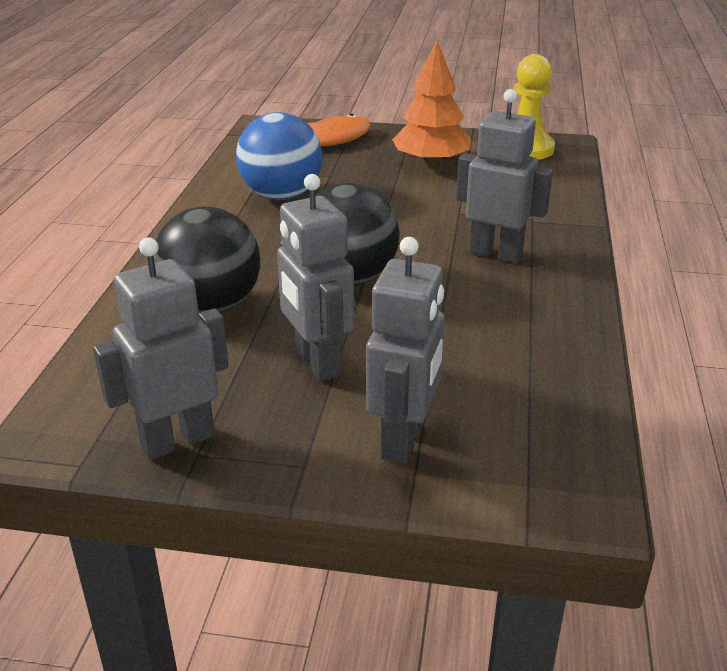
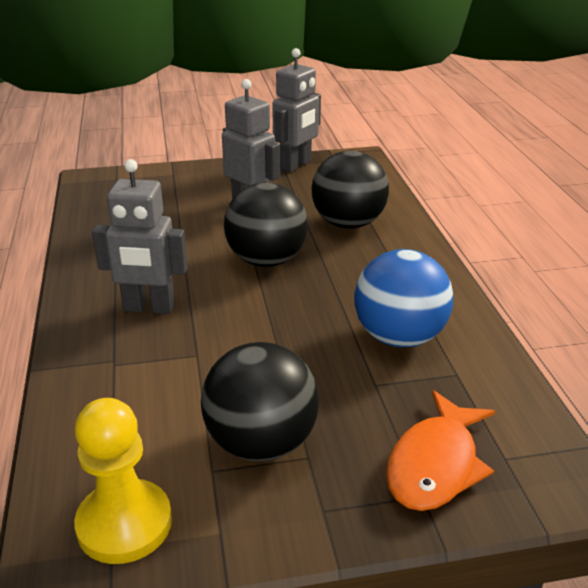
camera: 160 degrees right, 0 degrees up
grey robot [366,237,445,464] -> none
orange tree [392,41,471,167] -> black ball [201,342,319,461]

